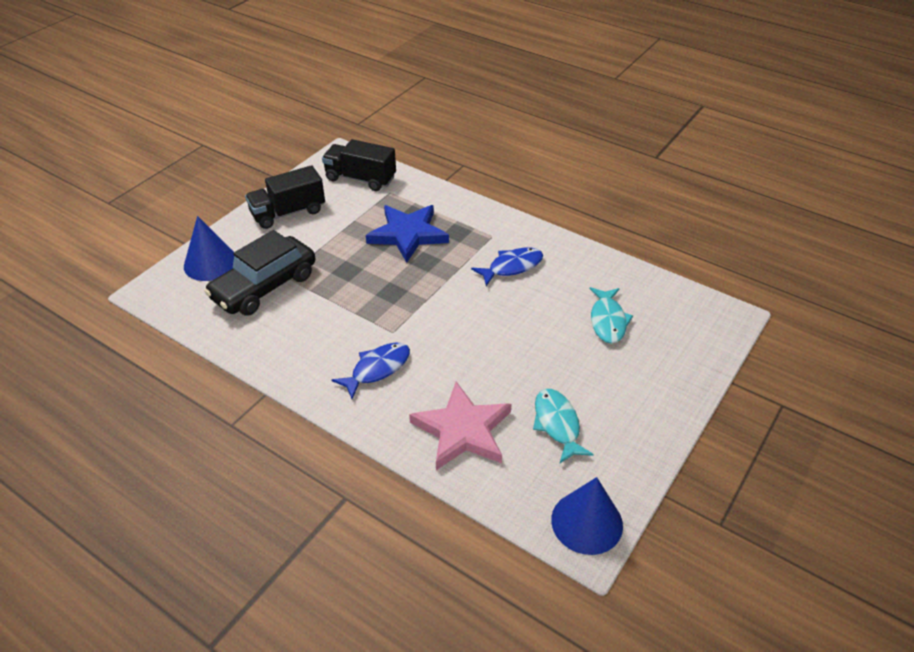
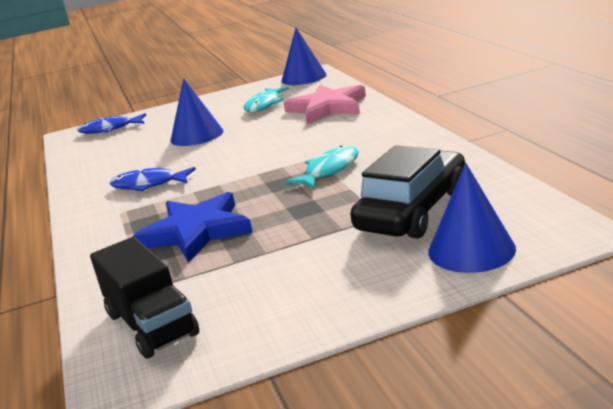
camera: 140 degrees left, 20 degrees down
black car [204,230,315,316] -> black car turned 45 degrees counterclockwise [350,145,465,239]
black truck [245,165,325,229] -> none
blue fish [331,343,410,399] -> blue fish moved to [77,113,146,134]
turquoise fish [589,287,633,343] -> turquoise fish moved to [285,145,359,189]
none -> blue cone [171,78,223,146]

